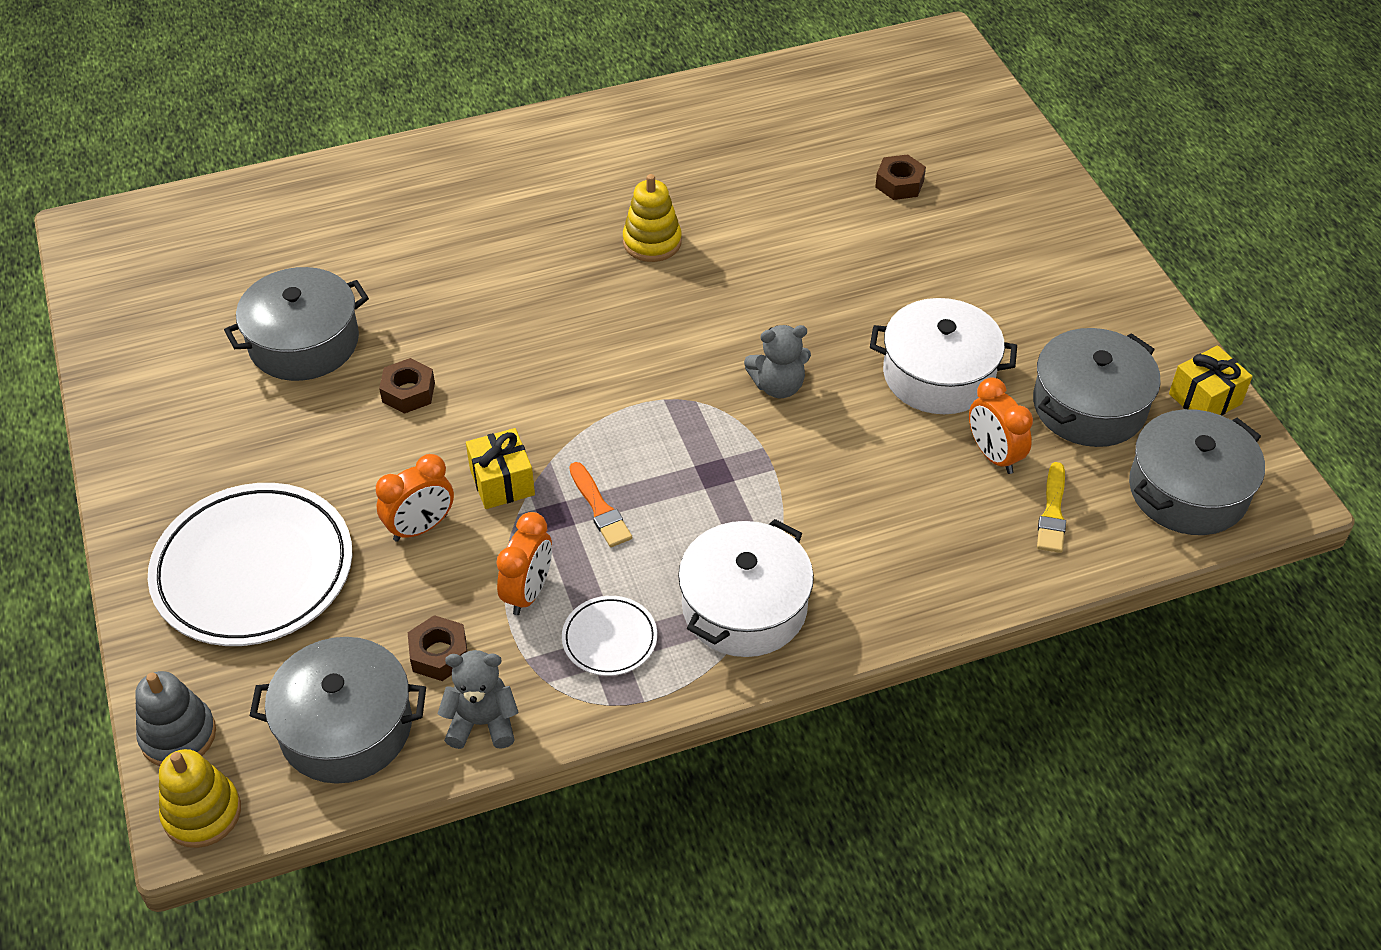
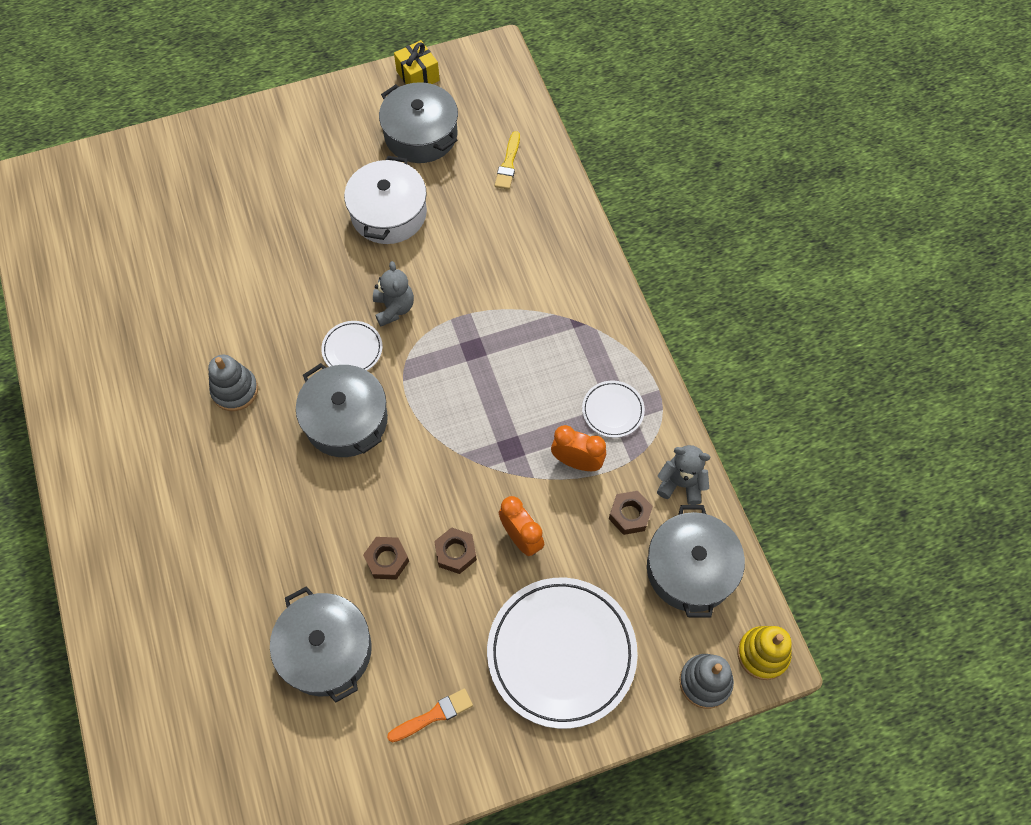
camera: 90 degrees left, 15 degrees up
grey teddy bear [438,650,519,749] -> grey teddy bear turned 105 degrees clockwise [657,445,711,505]
yellow gift [466,428,535,509] -> none
orange brush [569,462,632,547] -> orange brush moved to [387,688,473,742]
yellow stacking toy [623,174,682,262] -> grey stacking toy [208,355,258,411]
white pot [678,519,814,657] -> none
brown nut [875,154,926,200] -> brown nut moved to [434,527,477,574]
orange clock [969,377,1033,474] -> none
yellow brush [1037,462,1066,553] -> yellow brush turned 90 degrees clockwise [495,131,520,190]
grey pot [1129,409,1265,535] -> grey pot moved to [296,363,388,457]
none -> white plate [321,321,383,371]

